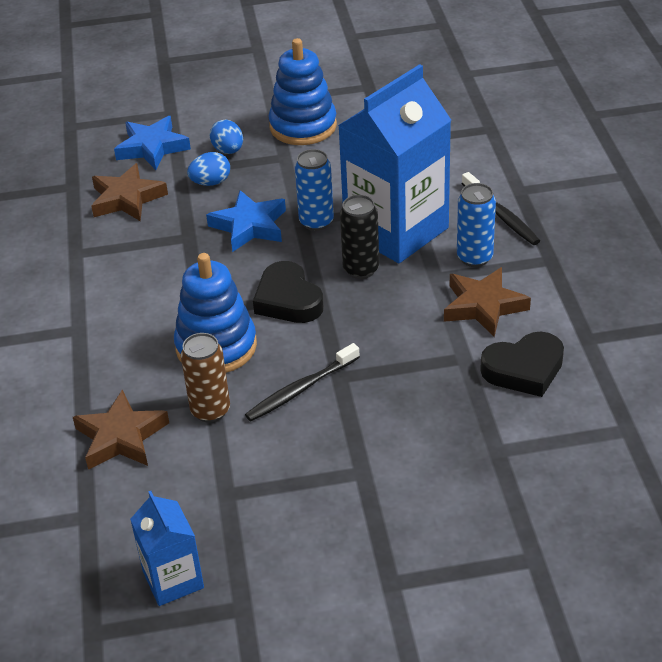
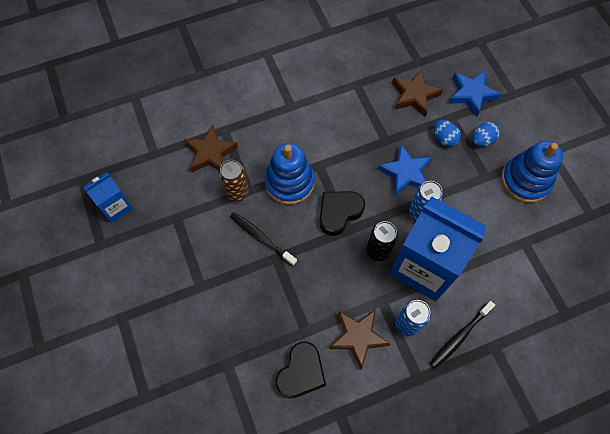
camera: 75 degrees right, 25 degrees up
black heart [480,332,564,397] -> black heart turned 120 degrees counterclockwise [276,342,326,399]

